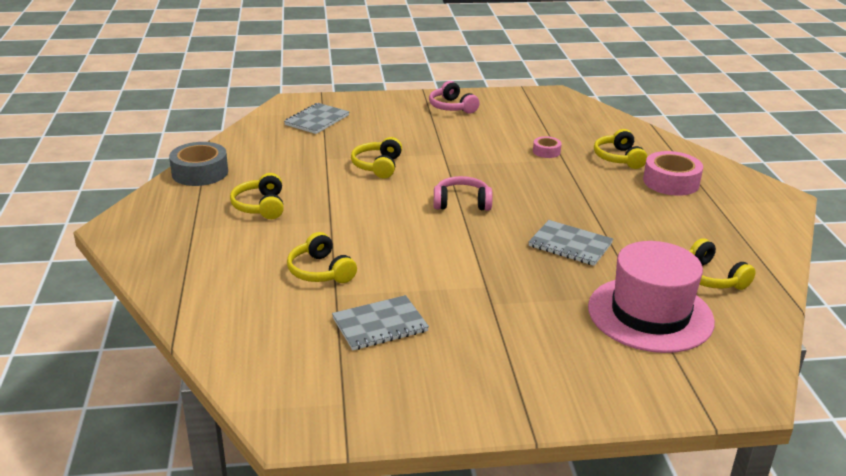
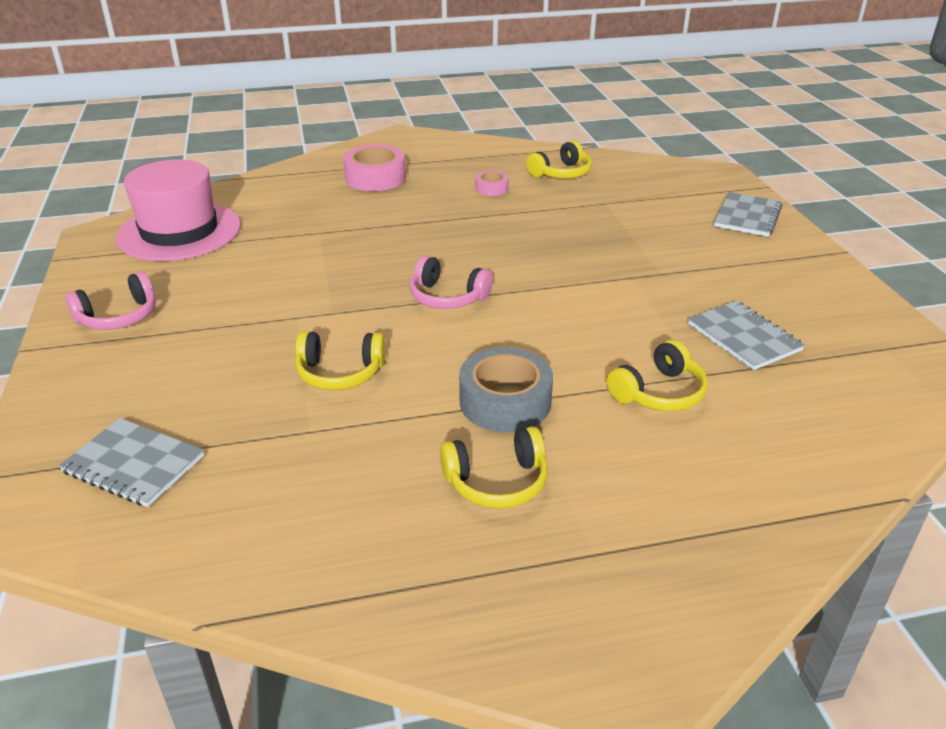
camera: 95 degrees left, 5 degrees up
grey tape [169,142,228,186] -> grey tape moved to [459,347,553,432]
pink headphones [433,176,493,211] -> pink headphones turned 60 degrees counterclockwise [409,255,493,309]
grey notebook [528,220,613,266] -> grey notebook moved to [714,192,782,237]
pink tape [533,136,562,158] -> pink tape moved to [475,170,509,196]
pink hat [588,241,715,353] -> pink hat moved to [116,160,241,261]
yellow headphones [594,129,648,169] -> none

